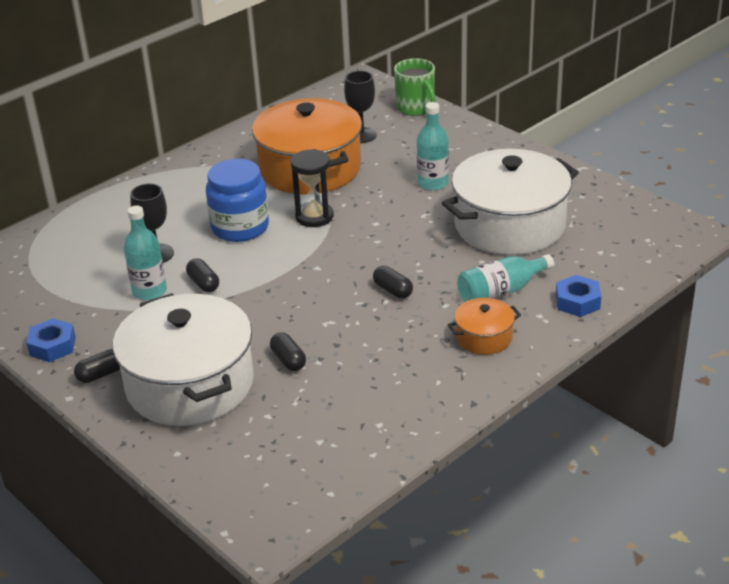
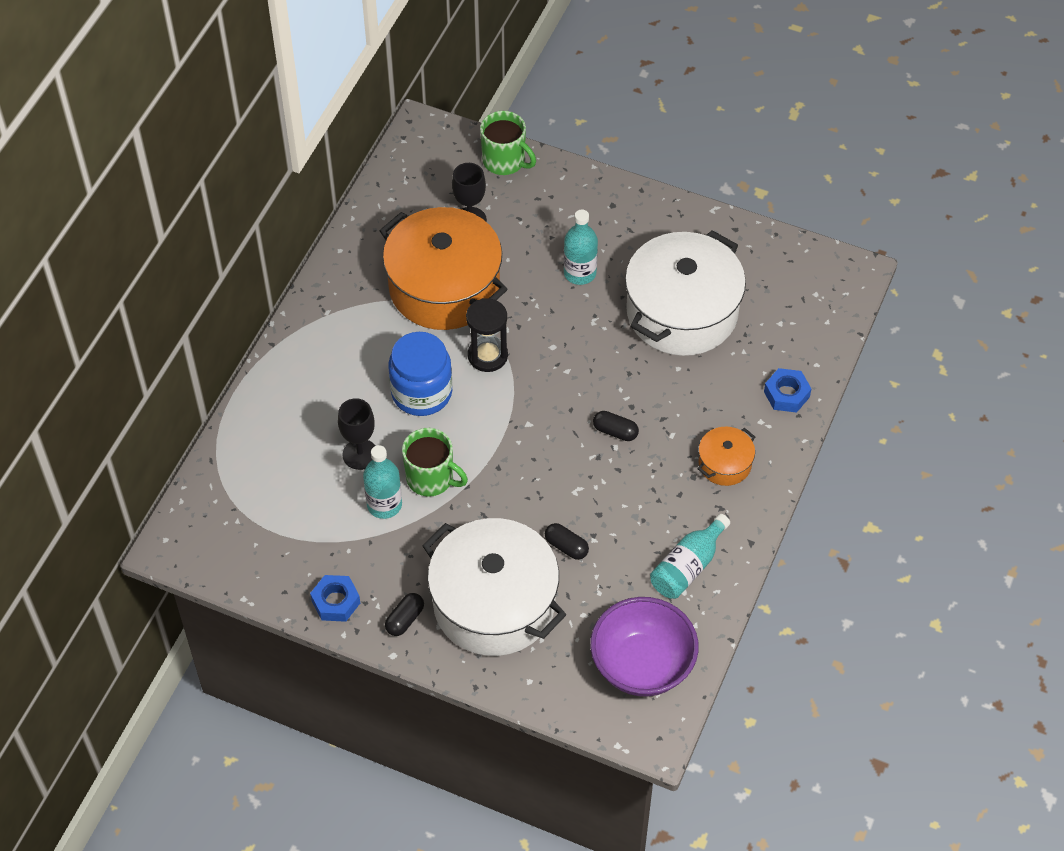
camera: 25 degrees left, 20 degrees up
black capsule [186,258,219,292] -> green mug [402,428,468,496]
turquoise bottle [457,254,554,302] -> turquoise bottle moved to [650,514,730,599]
none -> purple bowl [590,597,699,696]

